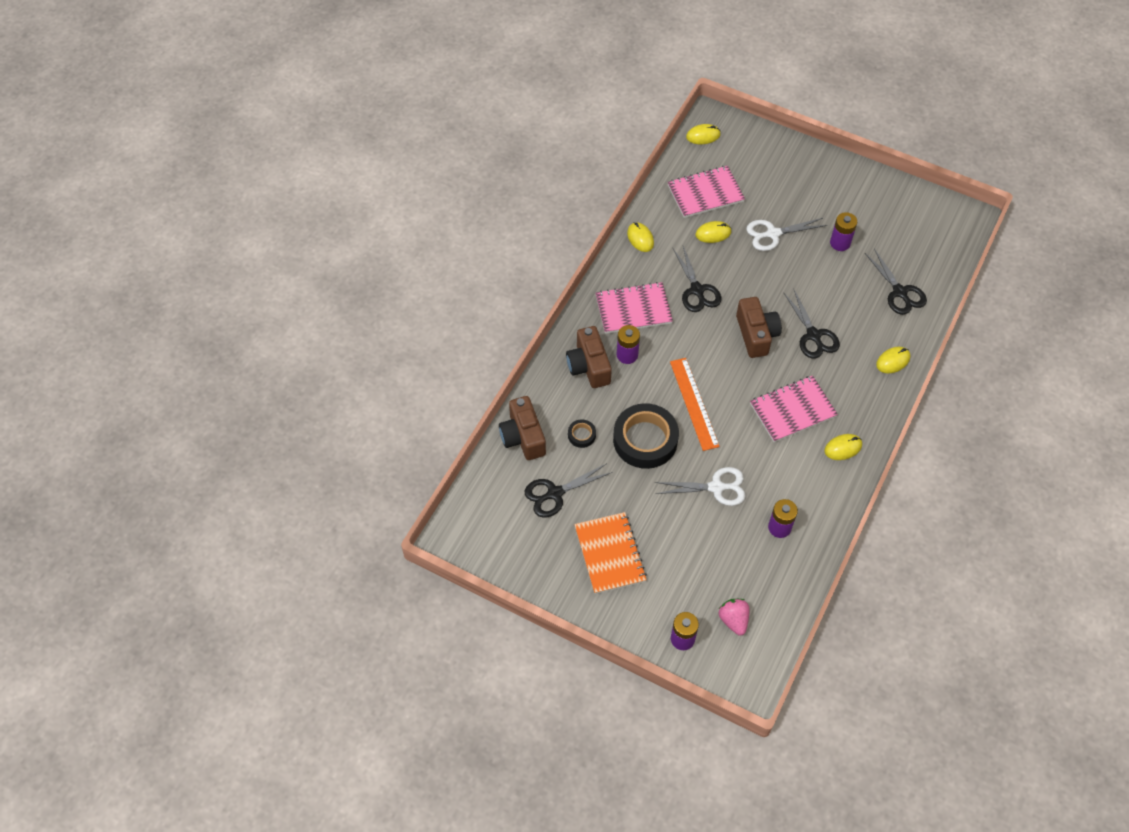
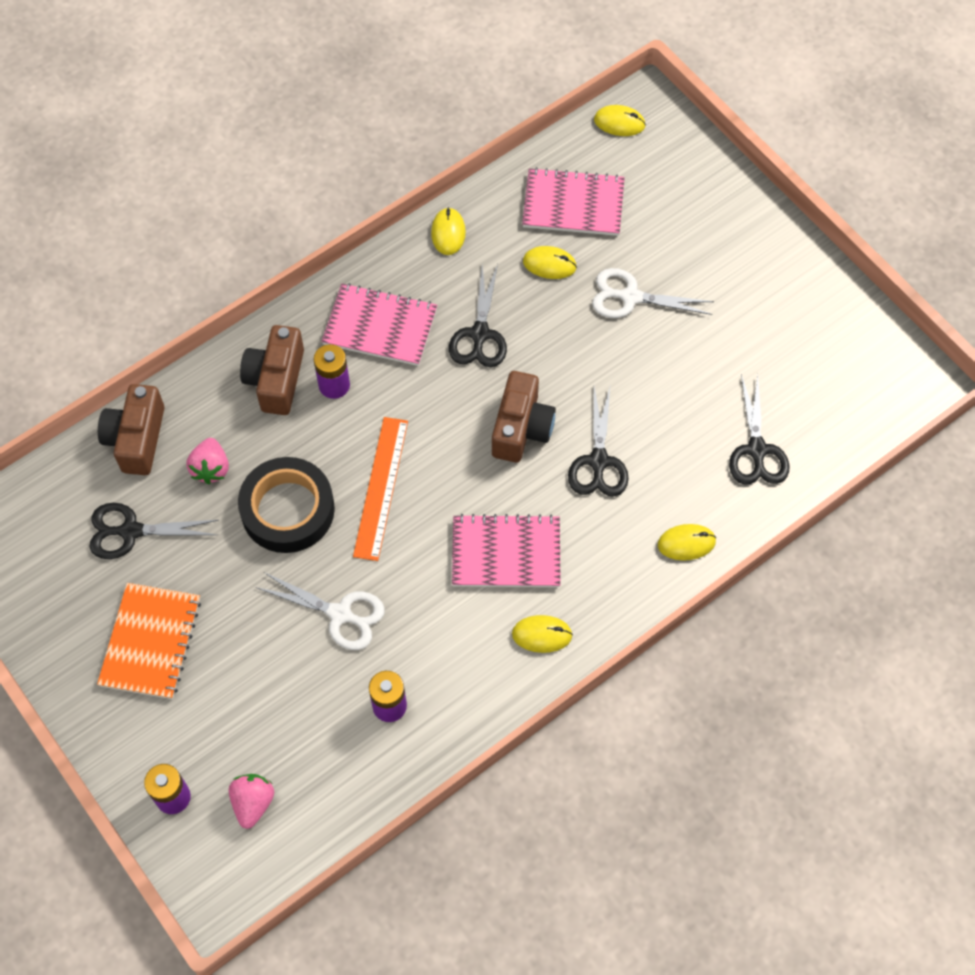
camera: 25 degrees right, 5 degrees up
black tape [568,419,596,448] -> pink strawberry [186,438,229,484]
purple battery [830,212,857,251] -> none

